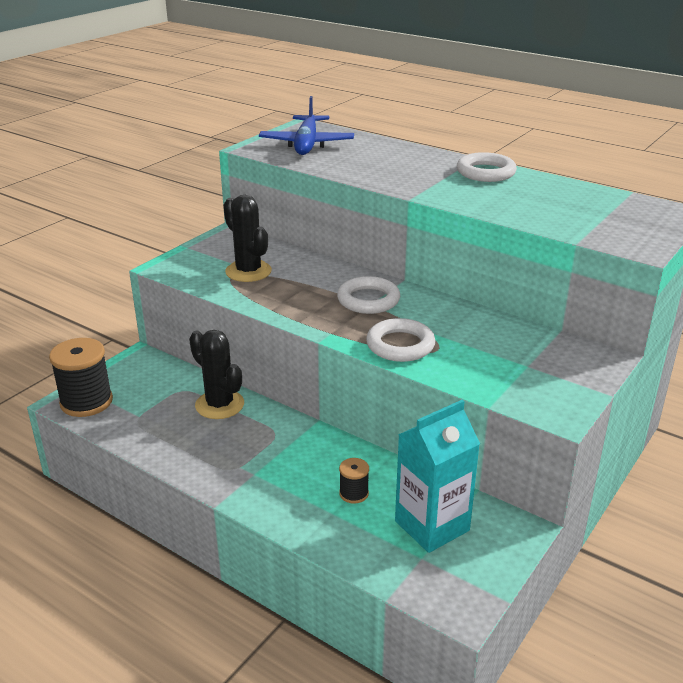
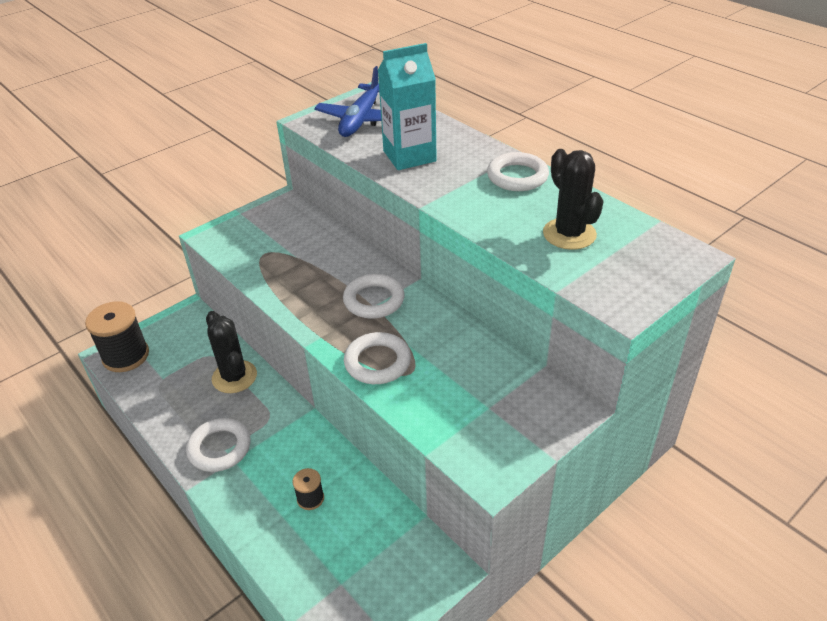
camera: 15 degrees right, 10 degrees up
black cactus [223,195,272,282] -> black cactus moved to [543,149,604,250]
turquoise carton [395,400,480,553] -> turquoise carton moved to [378,43,437,170]
none -> white ring [186,418,251,472]

